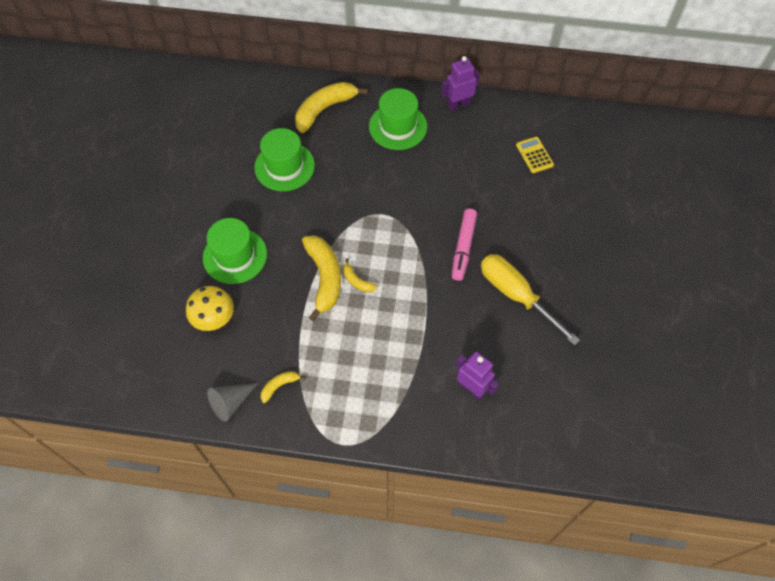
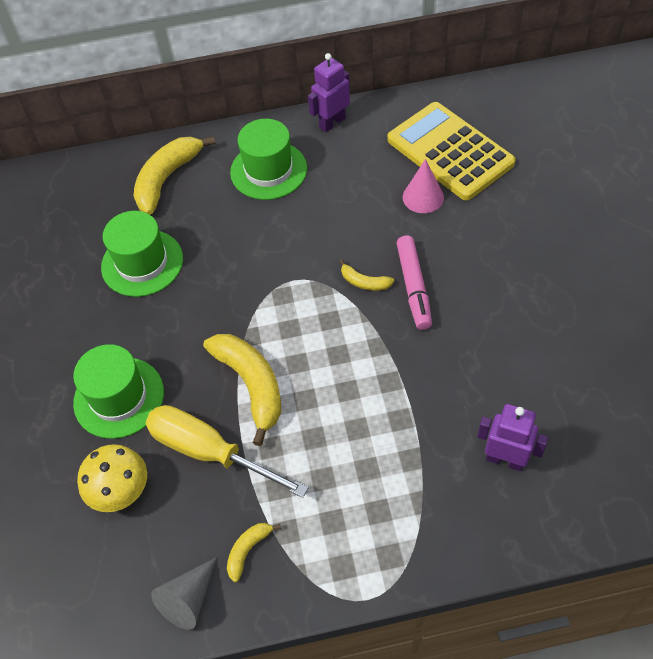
camera: 15 degrees left, 5 degrees down
yellow banana [343,258,377,292] -> yellow banana moved to [339,259,394,291]
yellow screwdriver [481,254,580,345] -> yellow screwdriver moved to [146,405,309,498]
yellow calculator [516,137,554,173] -> yellow calculator [388,102,516,201], size x2.28
none -> pink cone [403,159,444,213]

